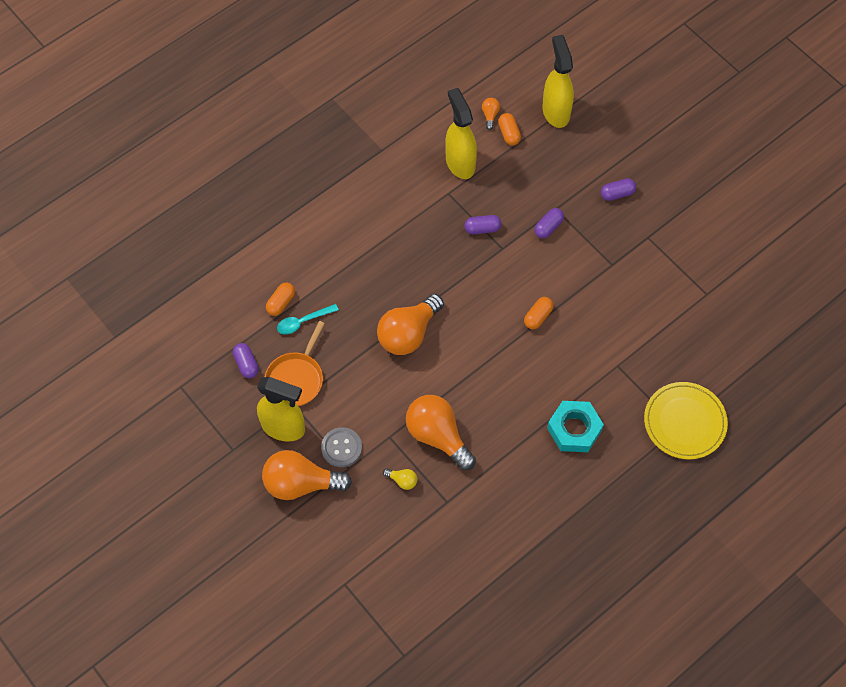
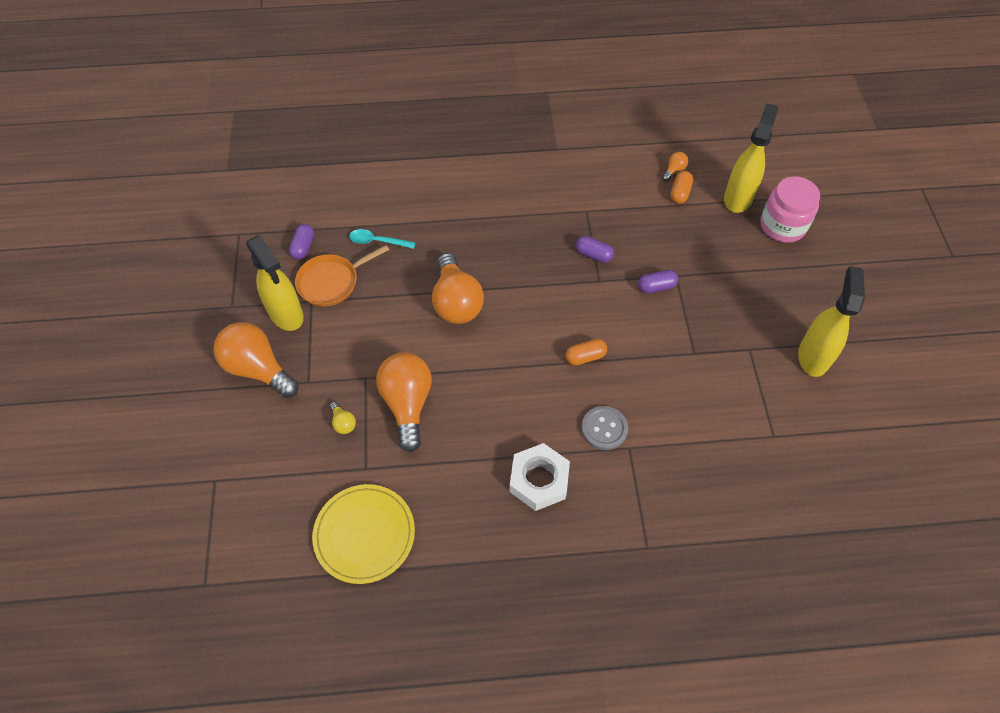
camera: 35 degrees right, 5 degrees down
orange capsule [266,283,295,316] -> none
grey button [321,427,362,467] -> grey button moved to [581,406,628,450]
orange light bulb [377,294,444,355] -> orange light bulb turned 90 degrees counterclockwise [432,253,484,324]
yellow spray bottle [445,88,477,179] -> yellow spray bottle moved to [798,266,865,377]
turquoise nut [547,401,604,452] -> white nut [509,443,570,511]
purple capsule [601,178,636,201] -> none
yellow plate [644,382,728,459] -> yellow plate moved to [312,484,415,584]
none -> pink jar [760,176,820,243]

